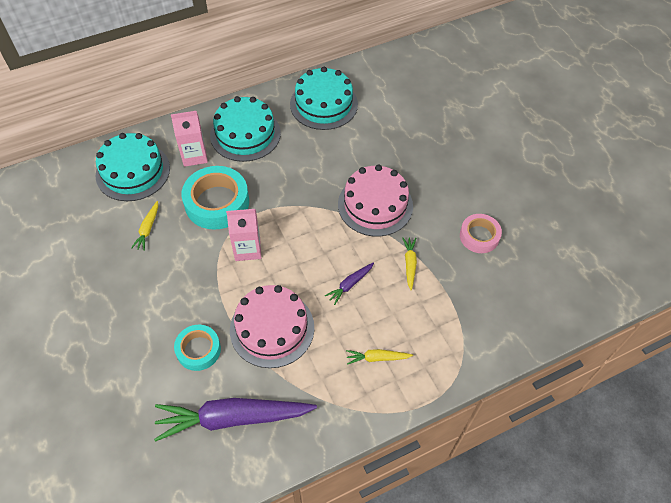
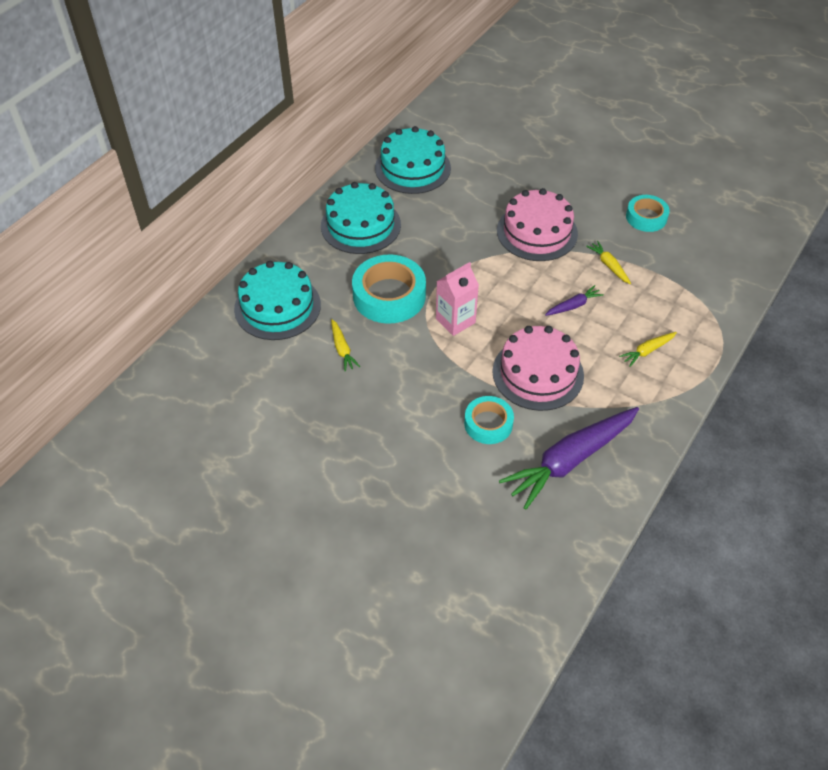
camera: 30 degrees left, 5 degrees down
pink carton [171,111,208,167] -> none
purple carrot [325,262,374,305] -> purple carrot turned 135 degrees counterclockwise [545,285,604,316]
pink tape [460,214,502,253] -> turquoise tape [626,195,670,232]

